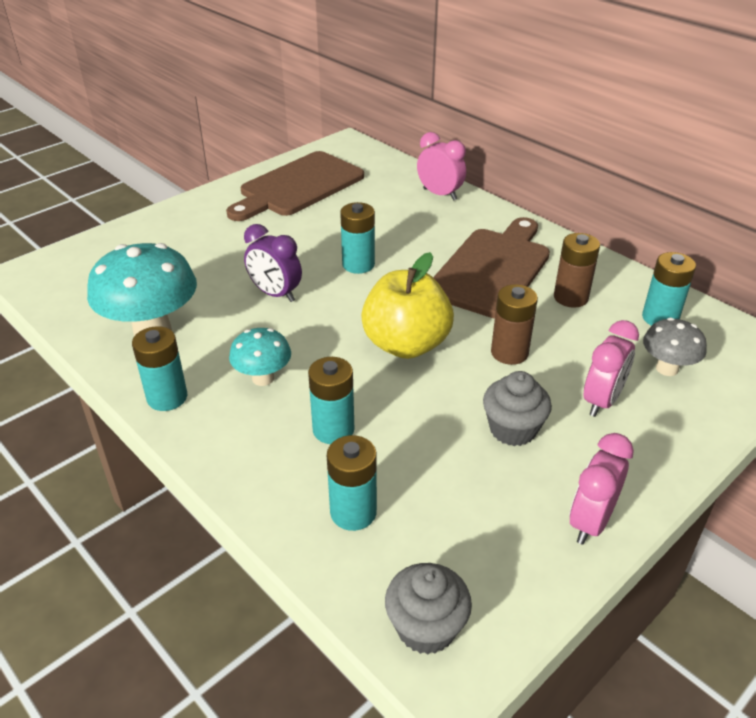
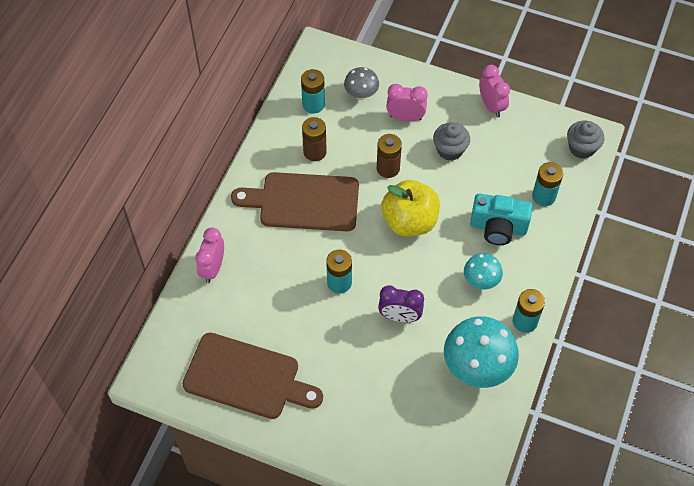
camera: 115 degrees left, 20 degrees up
purple clock [244,224,302,302] -> purple clock turned 90 degrees clockwise [378,285,424,322]
turquoise battery [308,357,354,444] -> turquoise camera [470,194,533,245]
pink clock [569,433,634,545] -> pink clock turned 120 degrees counterclockwise [479,65,510,118]

